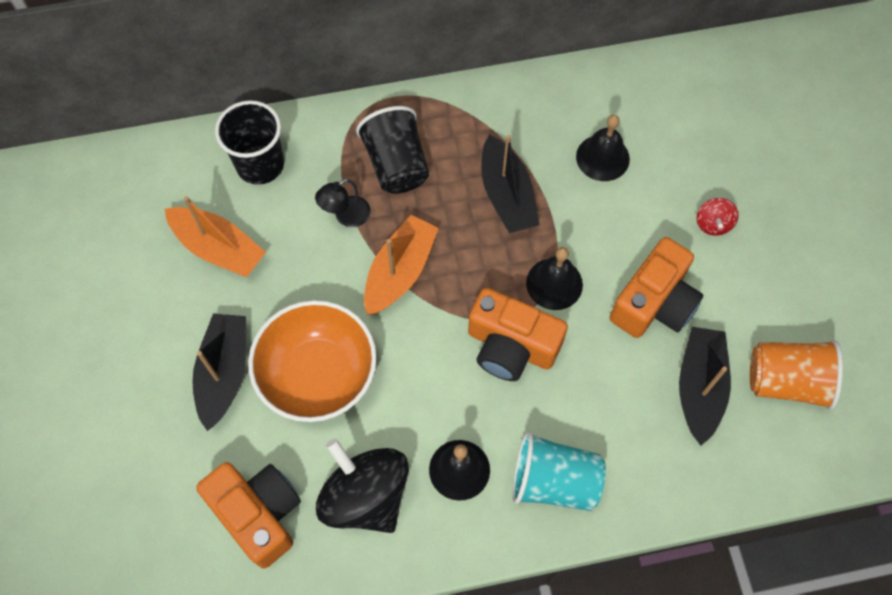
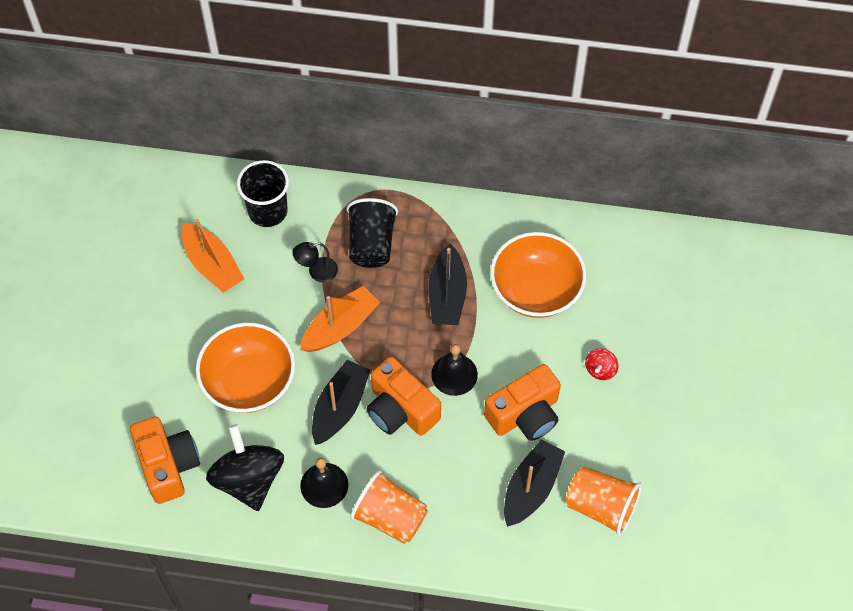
camera: 20 degrees right, 5 degrees down
black boat [192,313,246,431] -> black boat moved to [312,360,370,445]
turquoise cup [512,431,606,511] -> orange cup [350,470,428,544]
black bell [576,115,630,181] -> orange bowl [490,232,586,318]

